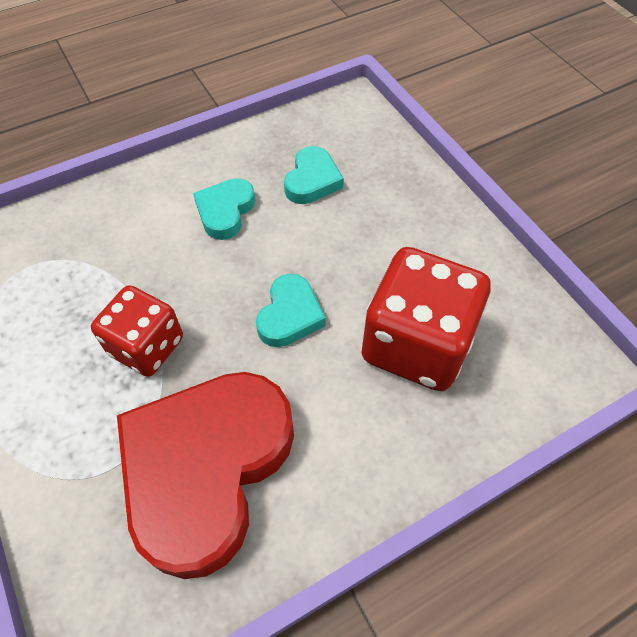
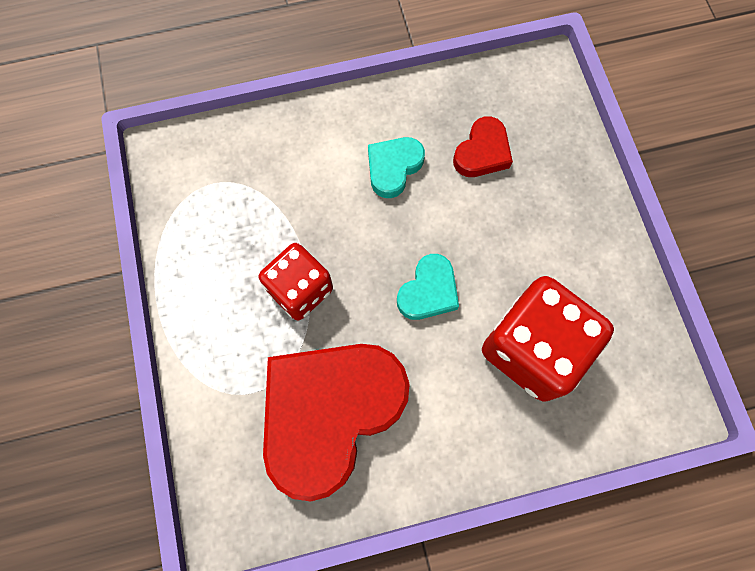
camera: 15 degrees right, 15 degrees up
turquoise heart [284,146,344,204] -> red heart [453,116,513,177]

